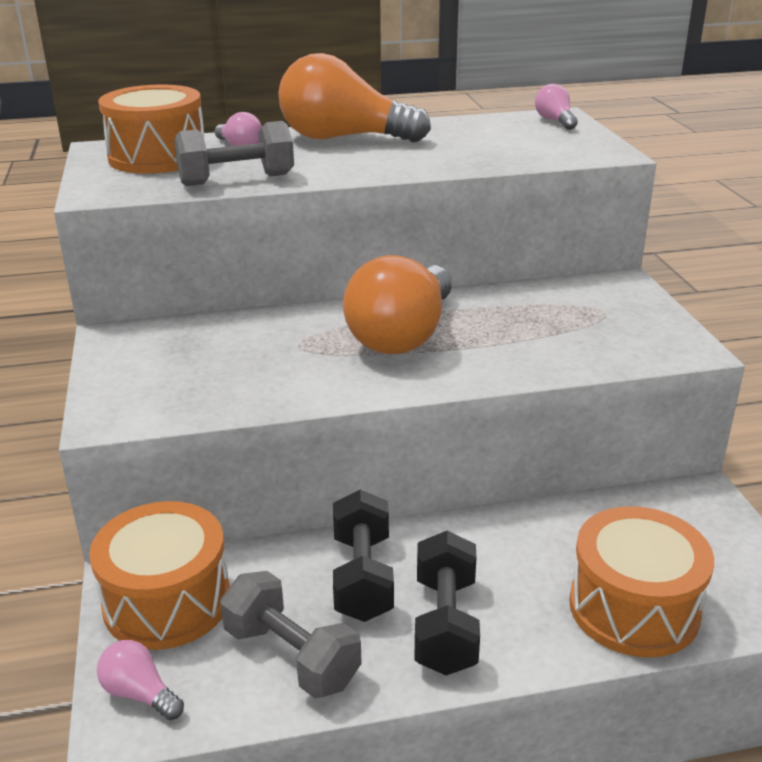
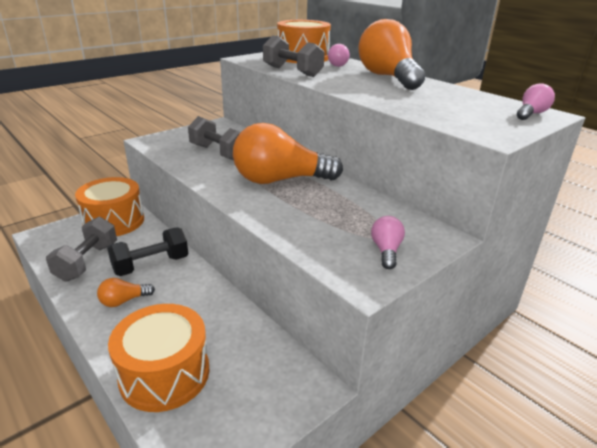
camera: 60 degrees right, 0 degrees up
pink light bulb [97,640,184,720] -> pink light bulb moved to [371,216,405,269]
black dumbbell [414,531,480,675] -> orange light bulb [97,278,155,307]
none -> grey dumbbell [188,116,240,160]

